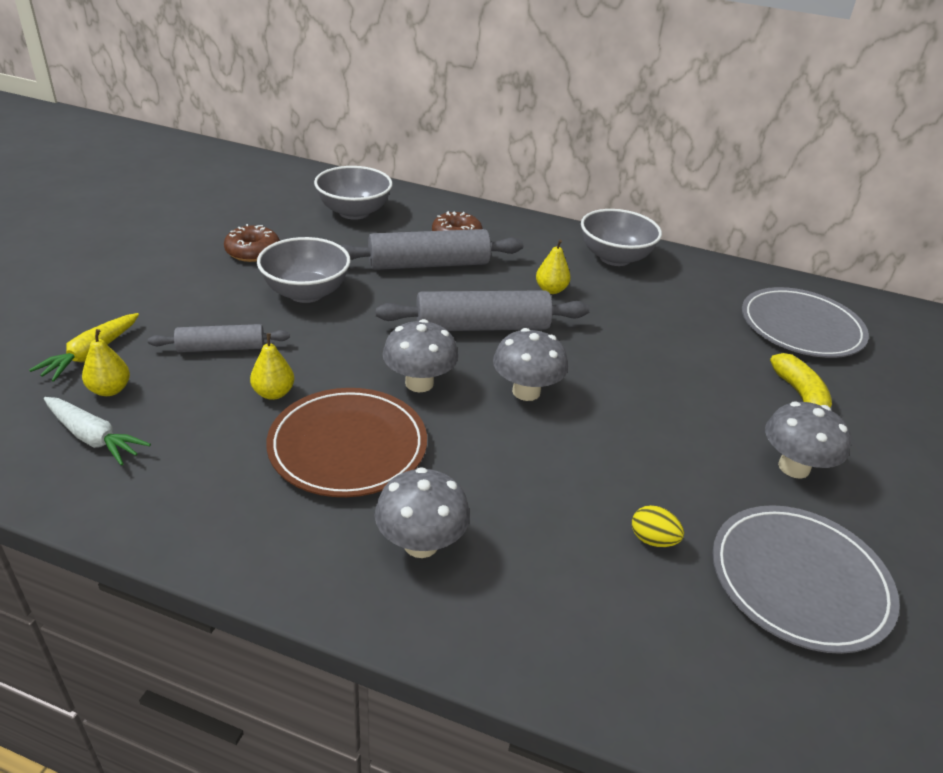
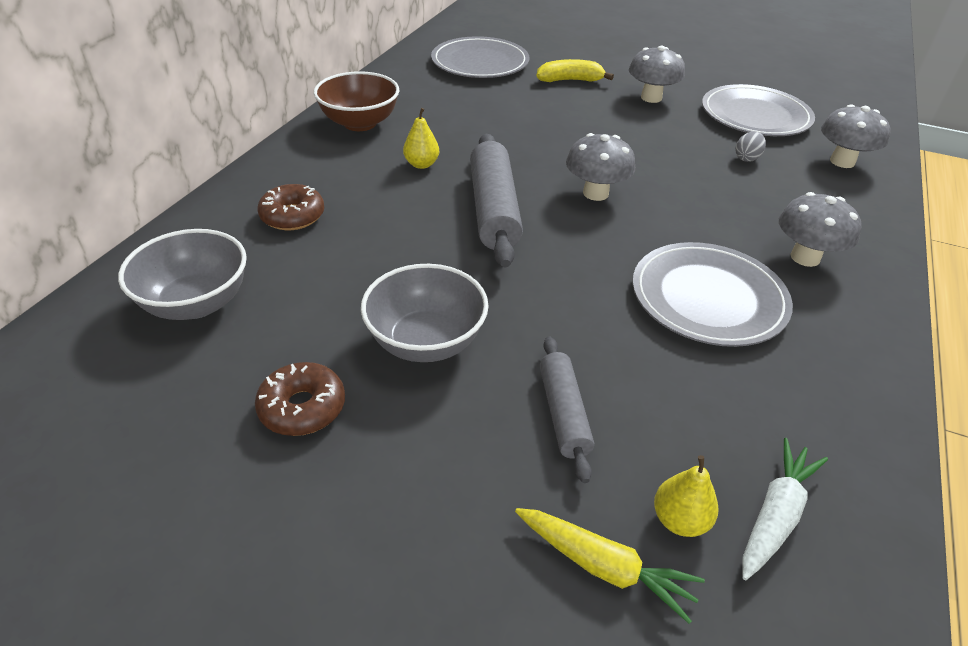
camera: 85 degrees left, 5 degrees up
yellow pear [250,333,294,400] -> none
brown plate [266,388,427,497] -> grey plate [633,242,793,347]
grey rolling pin [340,229,523,270] -> none
grey mushroom [383,319,458,392] -> grey mushroom moved to [821,104,891,168]
grey bowl [581,209,662,266] -> brown bowl [314,71,399,131]
yellow egg [632,505,684,547] -> grey egg [735,131,766,162]

